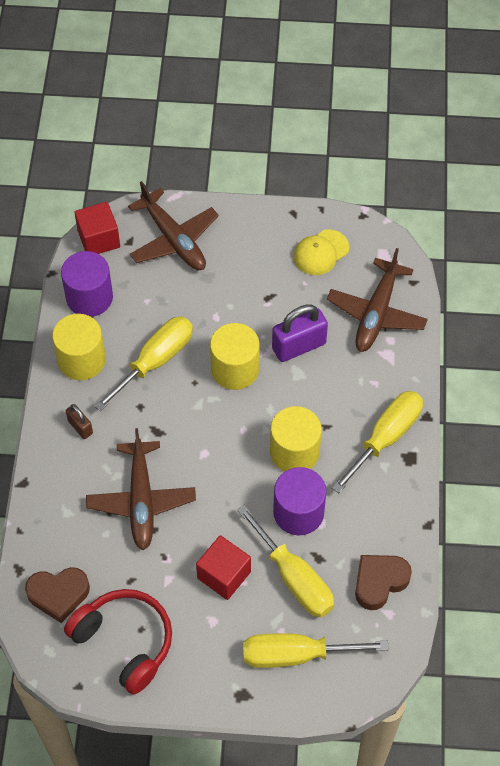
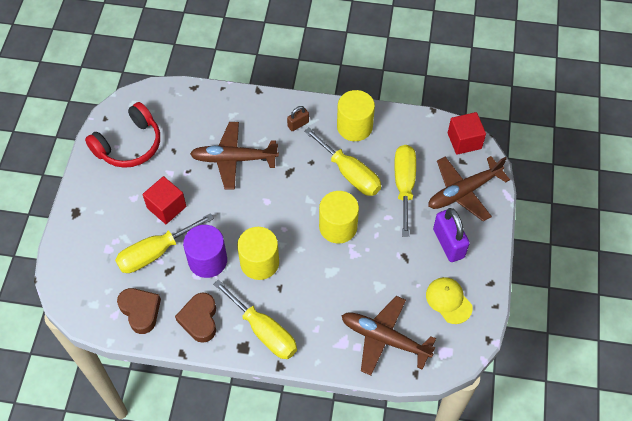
camera: 95 degrees right, 0 degrees up
brown heart [25,567,90,623] -> brown heart moved to [175,292,216,343]
purple cylinder [61,251,113,317] -> none
yellow screwdriver [243,633,389,668] -> yellow screwdriver moved to [394,145,416,237]
purple padlock [272,304,328,362] -> purple padlock moved to [433,208,470,262]

